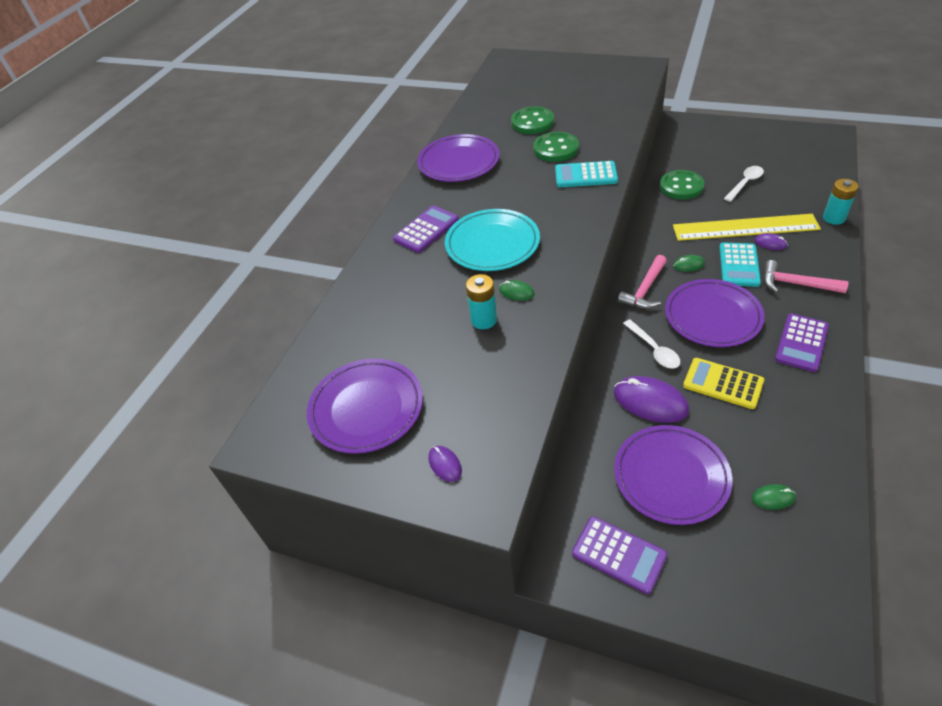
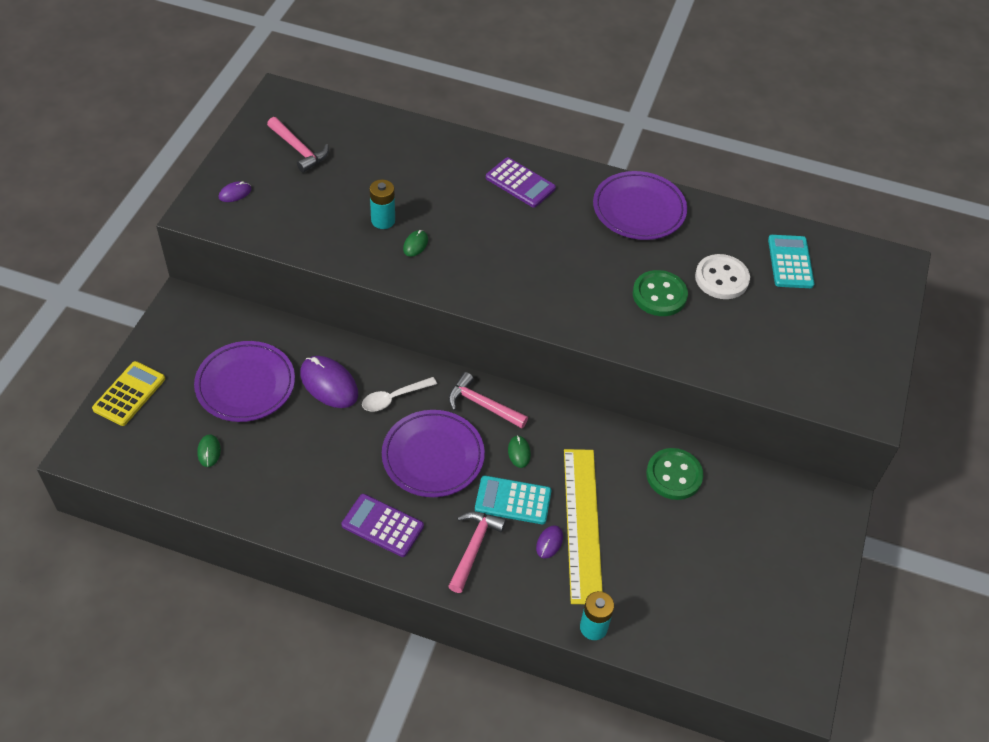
camera: 80 degrees right, 5 degrees up
purple plate [307,359,423,454] -> pink hammer [267,117,329,173]
turquoise plate [445,209,540,271] -> none
green button [511,106,554,134] -> white button [695,254,750,299]
turquoise calculator [555,161,618,187] -> turquoise calculator moved to [768,235,815,288]
purple calculator [572,516,667,594] -> none
purple mouse [614,376,689,423] -> purple mouse turned 75 degrees counterclockwise [300,356,358,408]
yellow calculator [683,358,764,409] -> yellow calculator moved to [92,361,165,426]
white spoon [724,166,764,202] -> none

